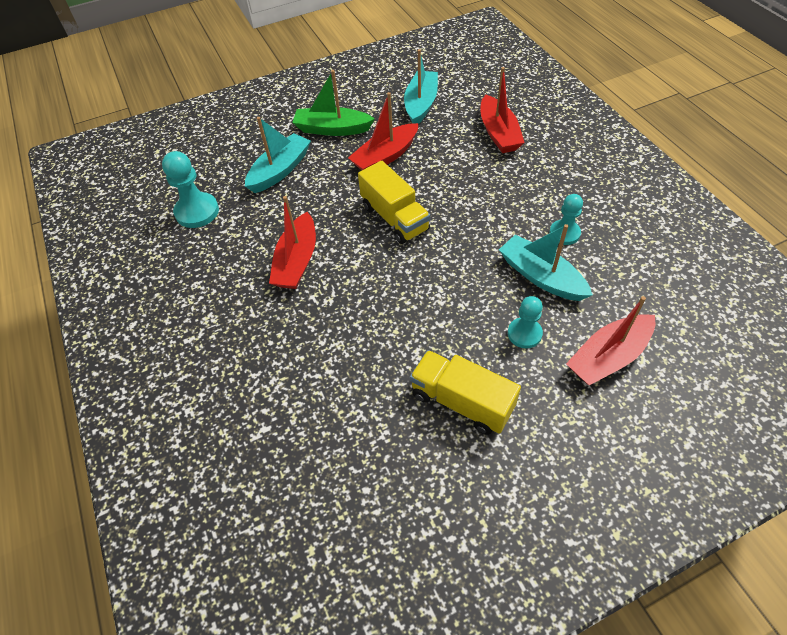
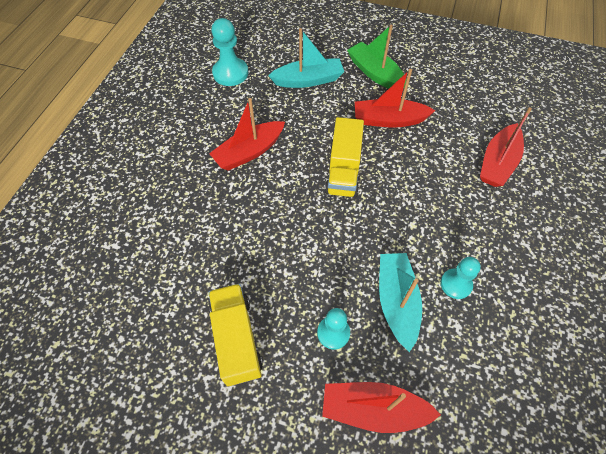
camera: 40 degrees right, 5 degrees up
turquoise boat [404,49,438,123] -> none

